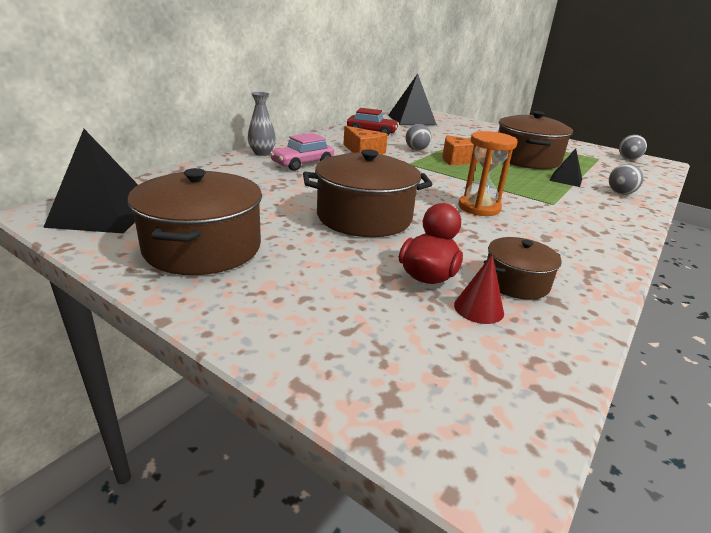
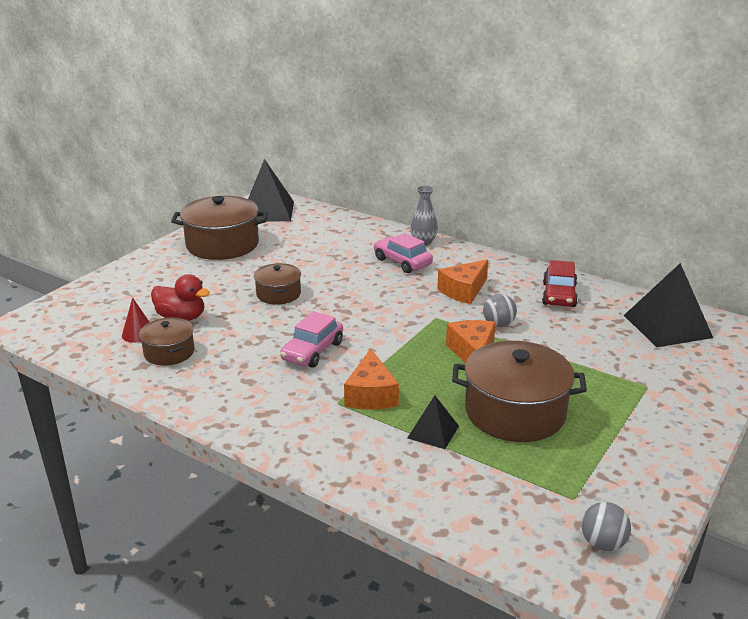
camera: 90 degrees right, 0 degrees up
brown pot [303,149,433,237] -> brown pot [254,263,301,305], size x0.55
orange hourglass [458,131,518,216] -> pink car [280,311,343,368]
grey ball [609,164,643,194] -> none
none -> orange cheese [344,349,399,410]

